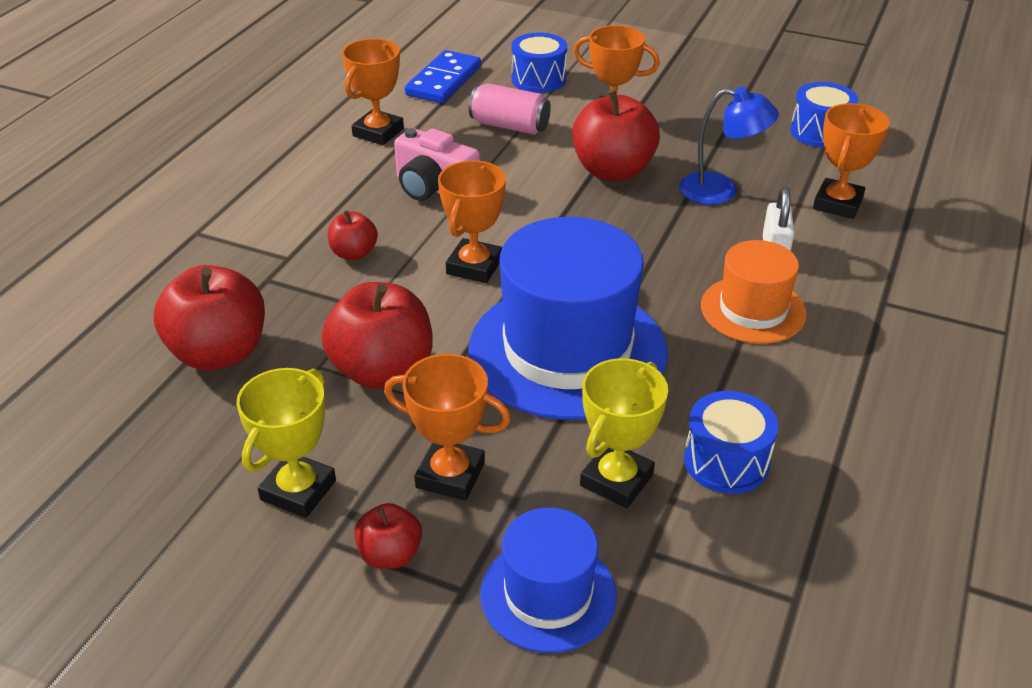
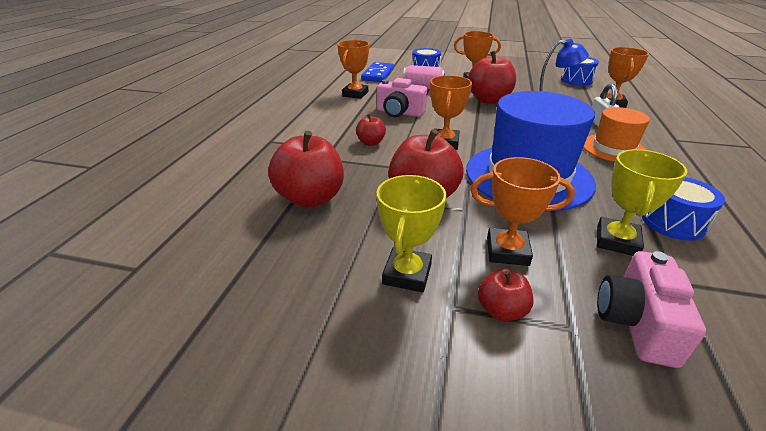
camera: 10 degrees left, 5 degrees down
blue hat [480,508,617,653] -> pink camera [597,251,706,368]

